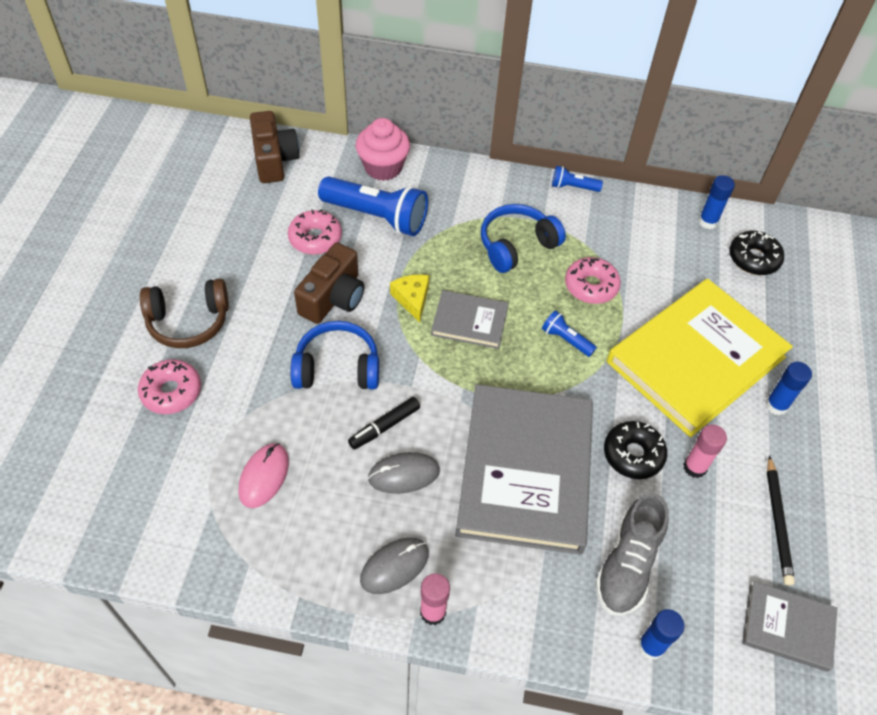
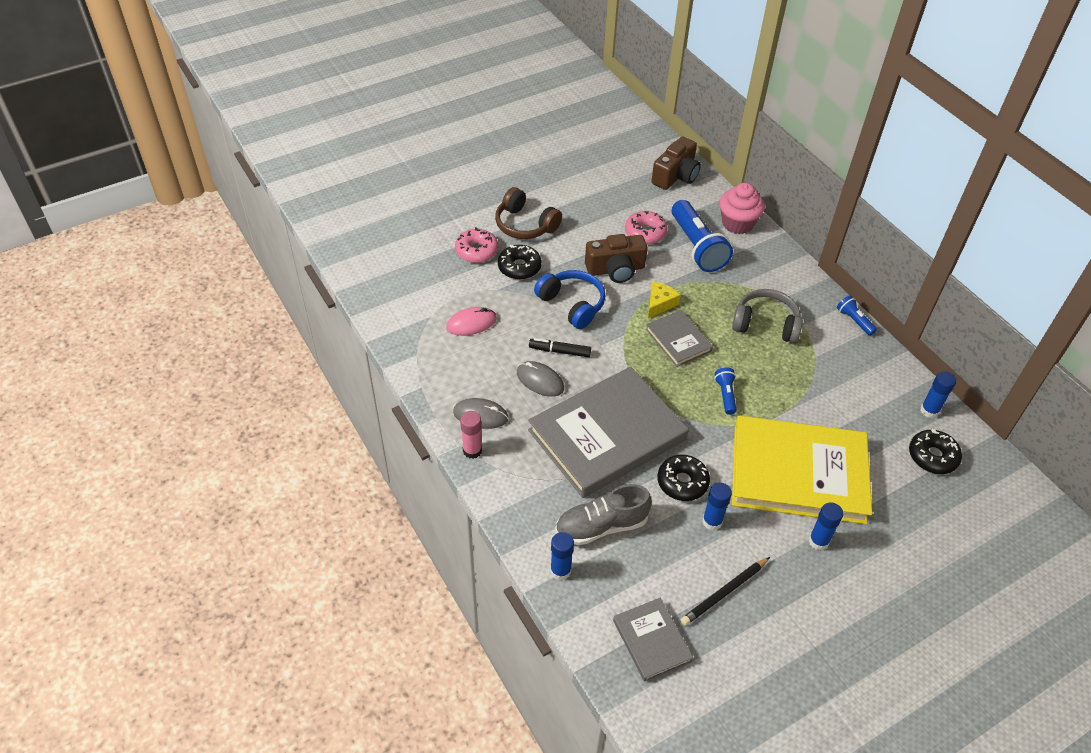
camera: 50 degrees right, 5 degrees down
blue headphones [481,204,566,273] -> grey headphones [732,289,803,343]
pink donut [565,257,621,304] -> none
pink glue stick [683,425,727,478] -> blue glue stick [702,482,732,531]
none -> black donut [498,245,542,280]

